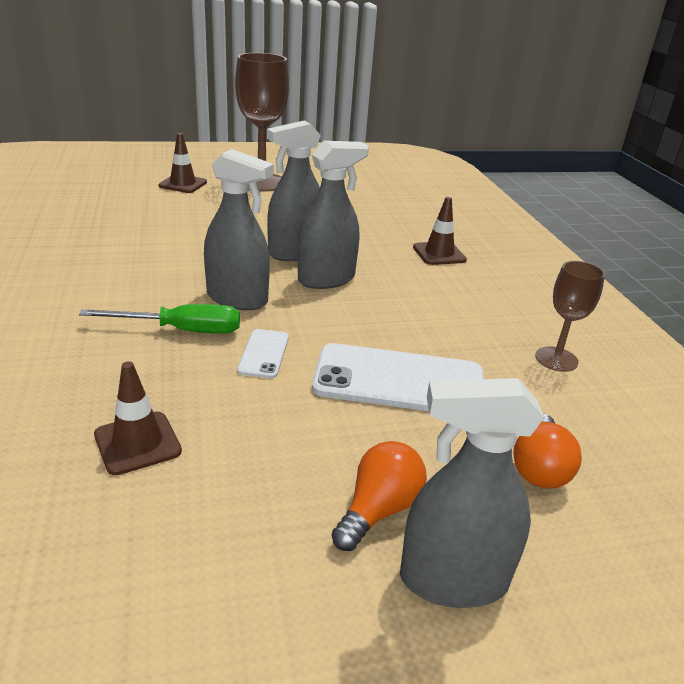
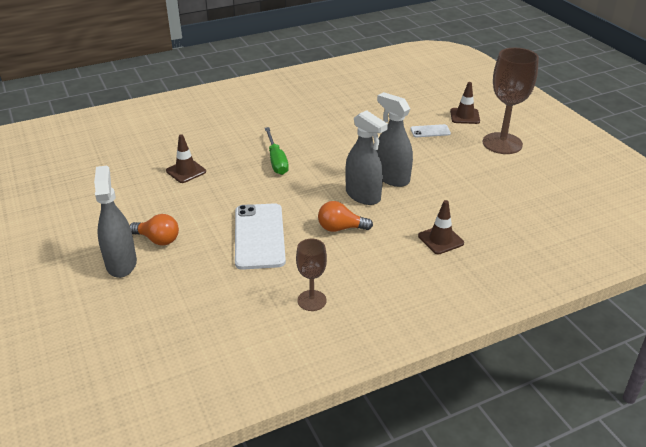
camera: 80 degrees right, 5 degrees up
grey spray bottle [204,149,274,310] -> none
white phone [237,329,289,378] -> white phone moved to [410,124,451,137]
orange light bulb [513,414,582,489] -> orange light bulb moved to [318,201,373,232]

